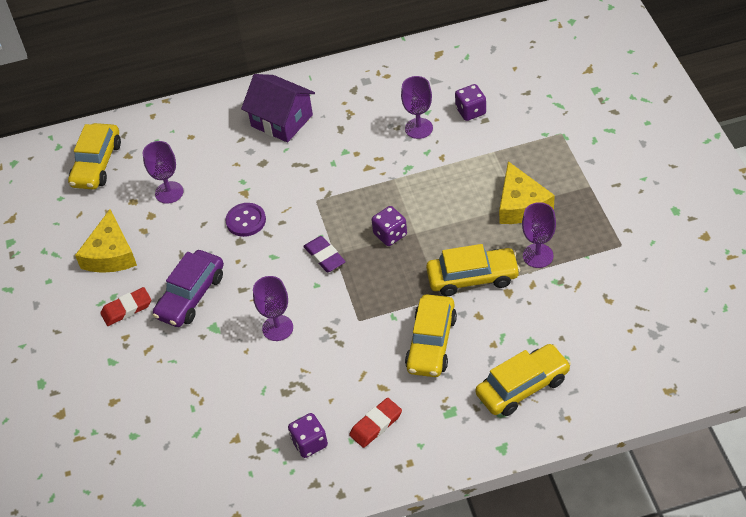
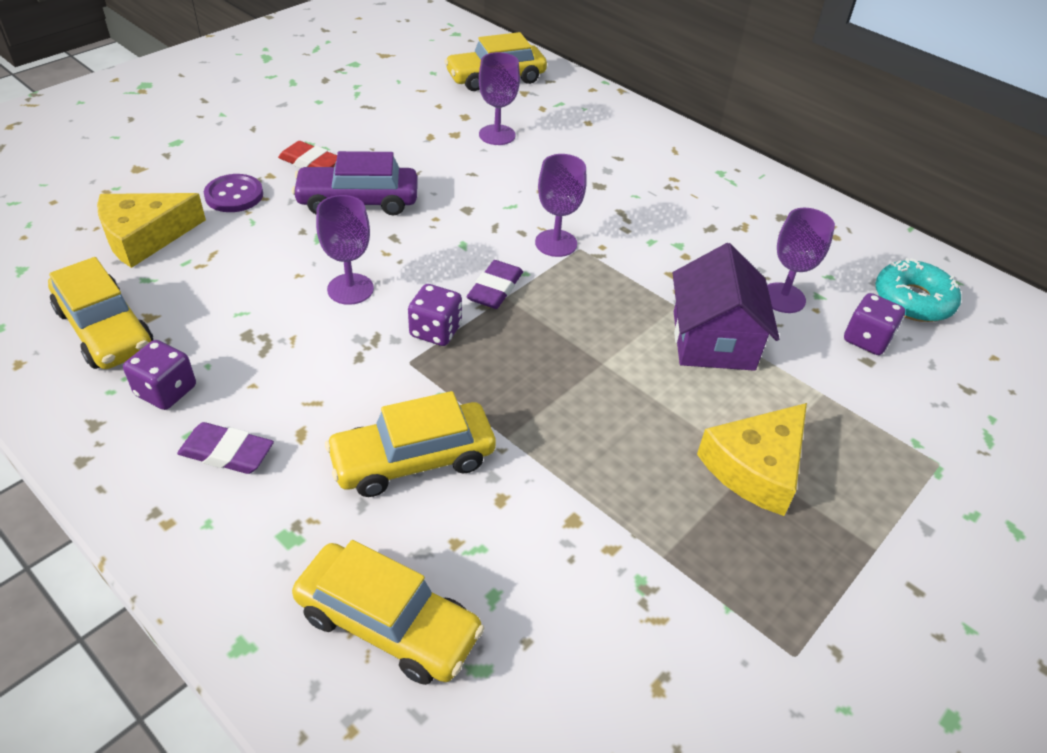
camera: 50 degrees right, 5 degrees down
yellow cheese [75,210,137,273] -> yellow cheese moved to [97,193,206,268]
purple button [225,203,266,237] -> purple button moved to [204,174,263,212]
purple house [241,74,315,143] -> purple house moved to [673,243,780,371]
red eraser [349,398,402,448] -> purple eraser [177,422,274,474]
purple dice [372,206,407,246] -> purple dice moved to [408,284,462,346]
yellow car [426,244,520,296] -> yellow car moved to [48,257,153,369]
purple goblet [522,202,556,268] -> purple goblet moved to [535,154,587,257]
none -> turquoise donut [875,258,961,322]

